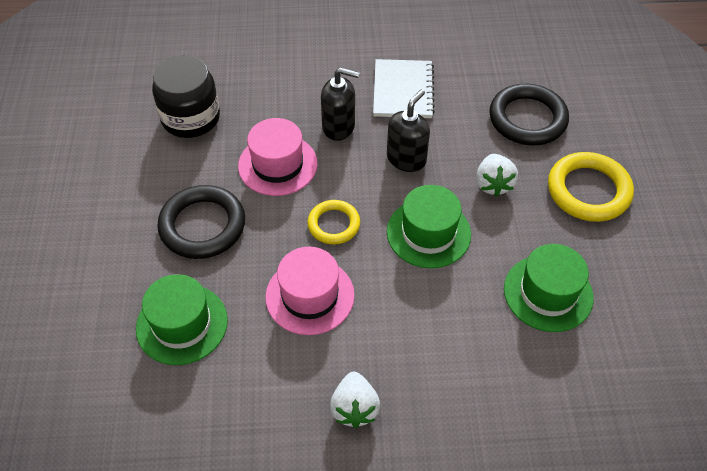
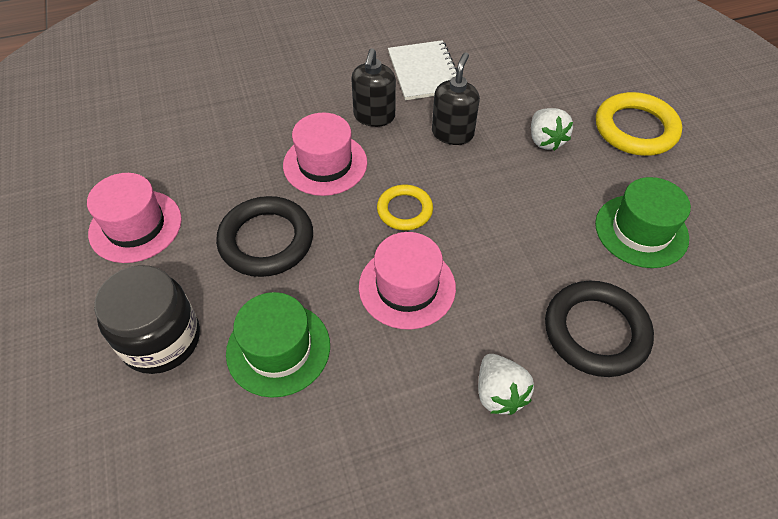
camera: 15 degrees left, 0 degrees up
black jar [152,55,220,138] -> black jar moved to [94,265,200,374]
black soap dispenser [321,68,360,141] -> black soap dispenser turned 105 degrees clockwise [351,48,396,127]
green hat [387,185,471,268] -> none
black ring [489,84,569,145] -> black ring moved to [545,281,654,377]
none -> pink hat [87,173,182,263]

